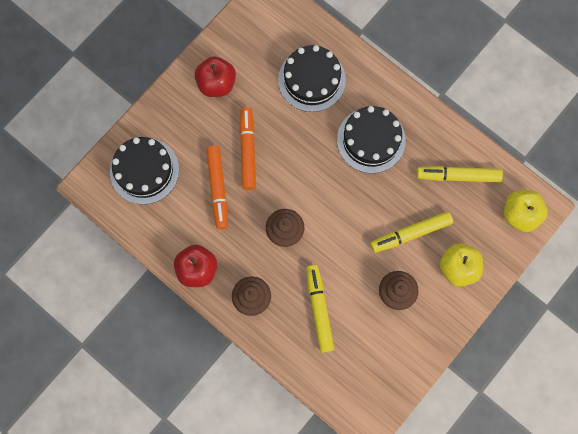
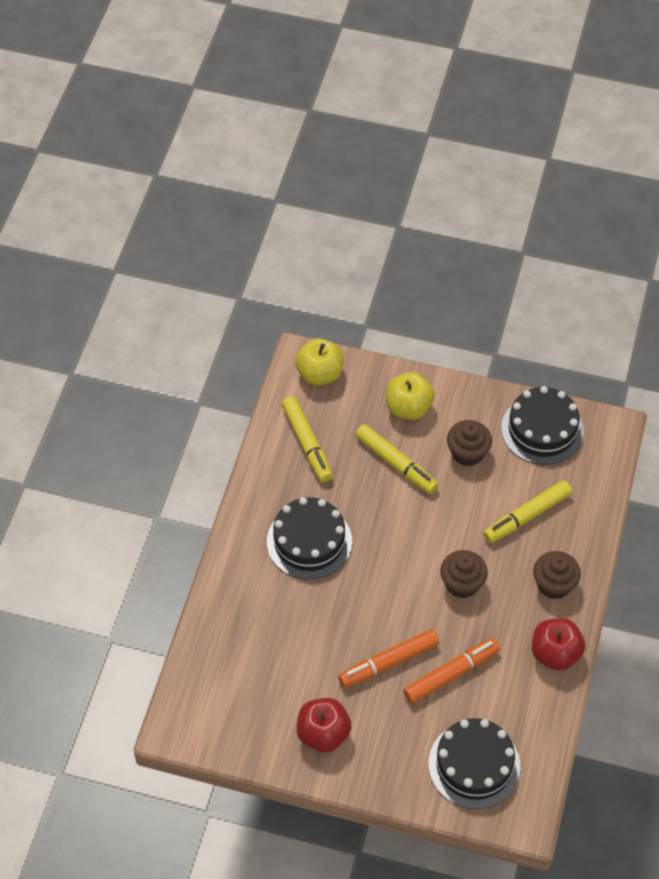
camera: 115 degrees left, 20 degrees down
black cake [278,45,346,112] -> black cake moved to [501,386,584,465]

